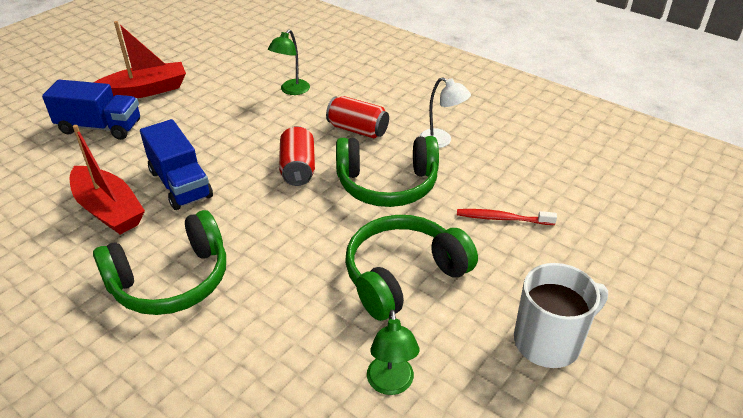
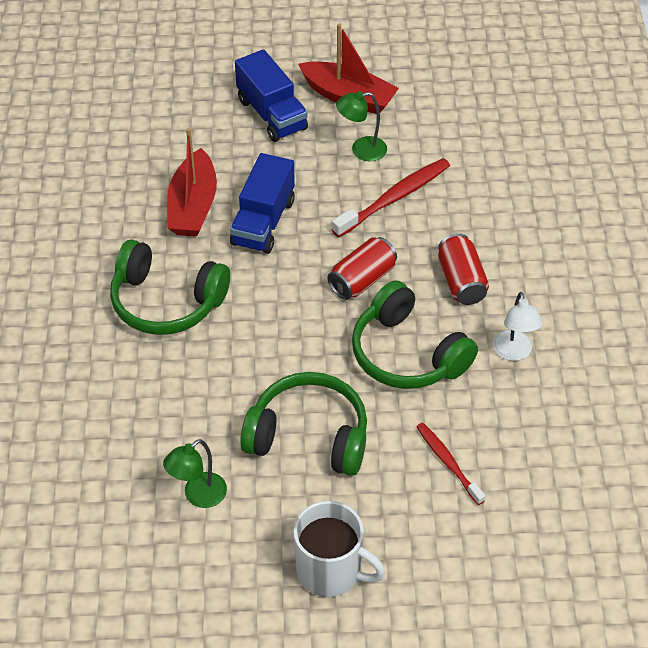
camera: 50 degrees right, 10 degrees up
green lamp [268,30,310,95] -> green lamp moved to [336,91,387,161]
none -> red toothbrush [332,158,450,237]

